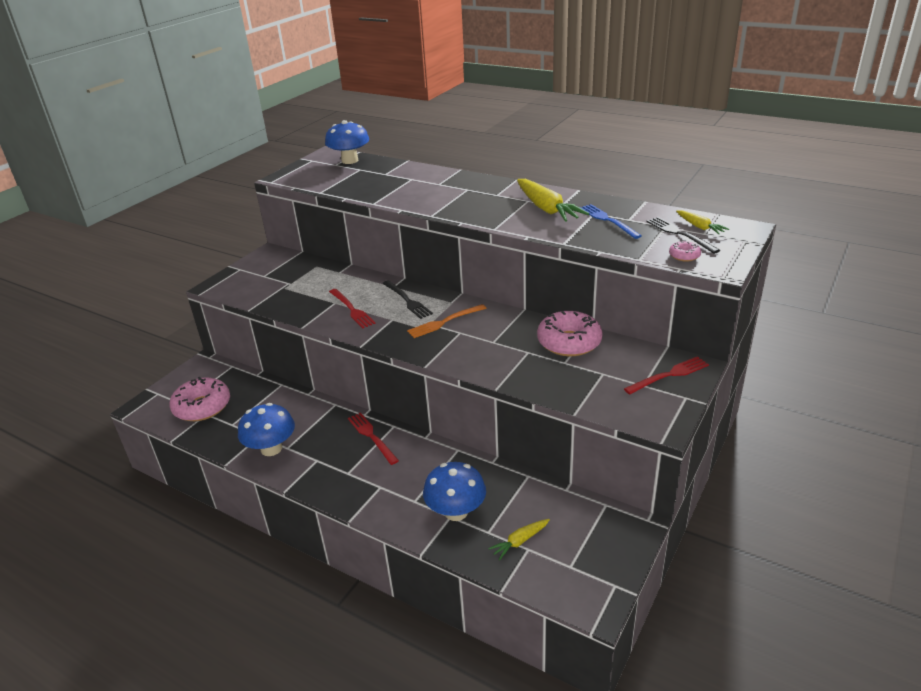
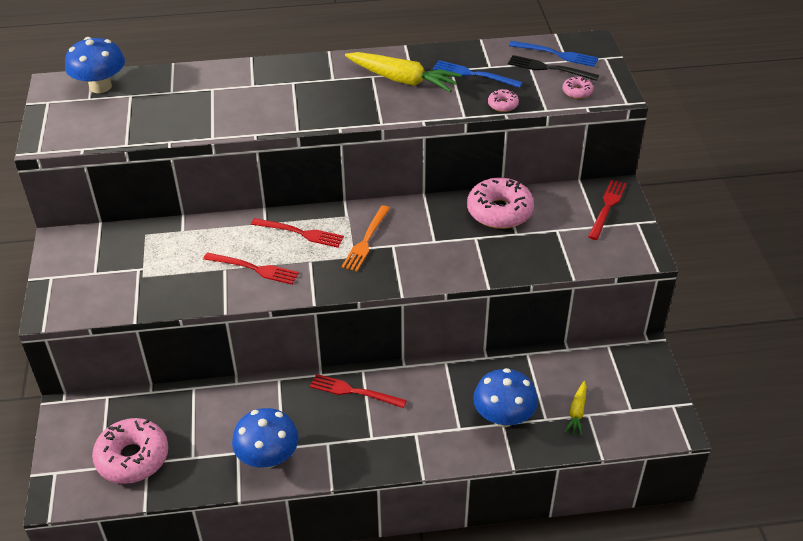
camera: 40 degrees left, 10 degrees up
black fork [382,280,433,319] -> red fork [251,218,344,248]
yellow carrot [676,210,729,234] -> blue fork [509,41,598,67]
none -> pink donut [488,89,519,112]

